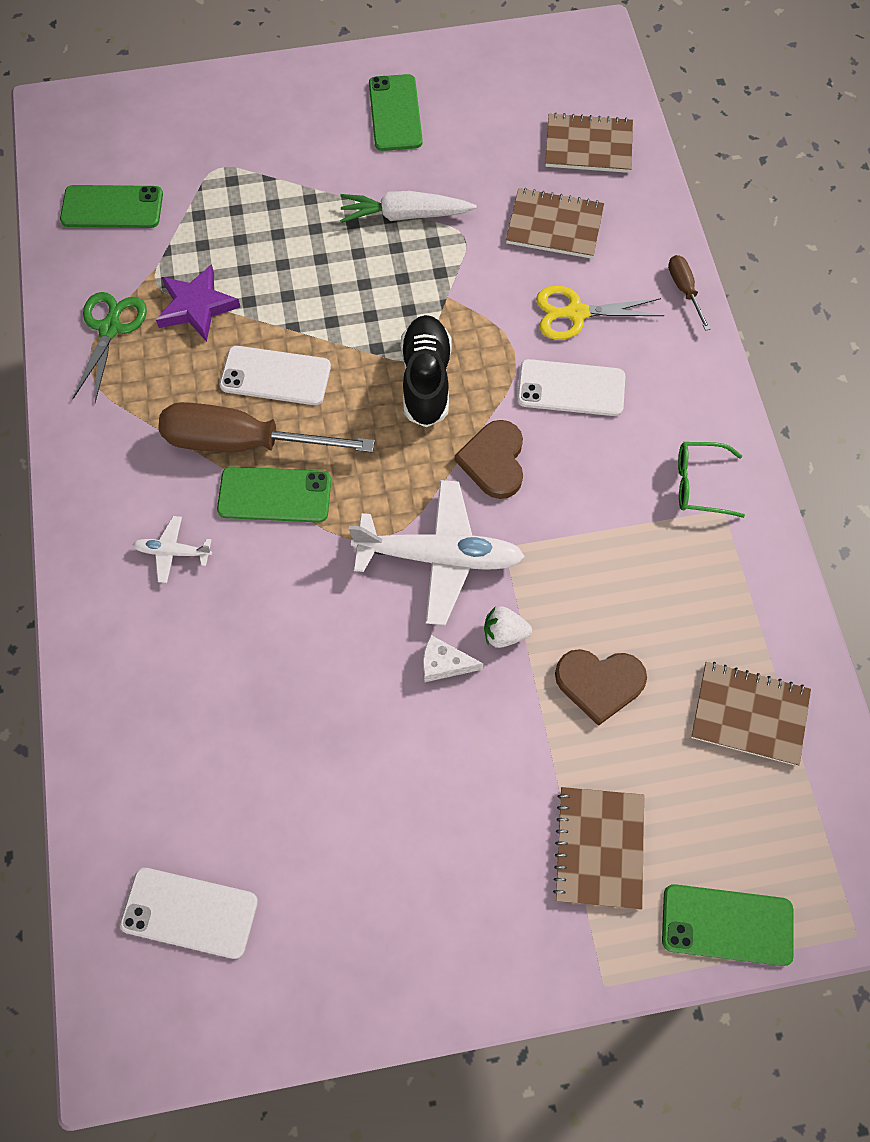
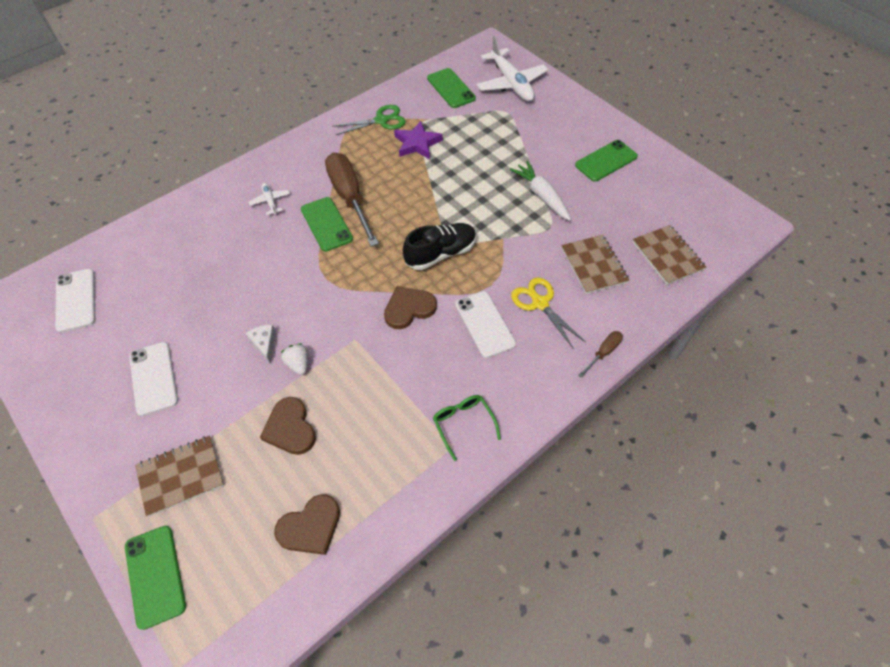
camera: 60 degrees right, 10 degrees down
white phone [219,346,331,405] -> white phone moved to [129,342,178,416]
white plane [349,480,525,625] -> white plane moved to [477,36,549,102]
brown notebook [691,662,811,766] -> brown heart [274,494,340,555]

